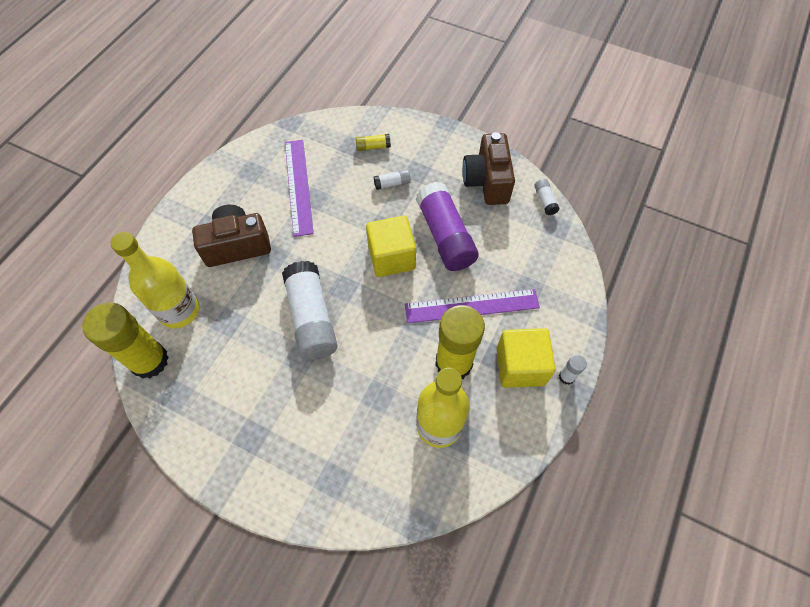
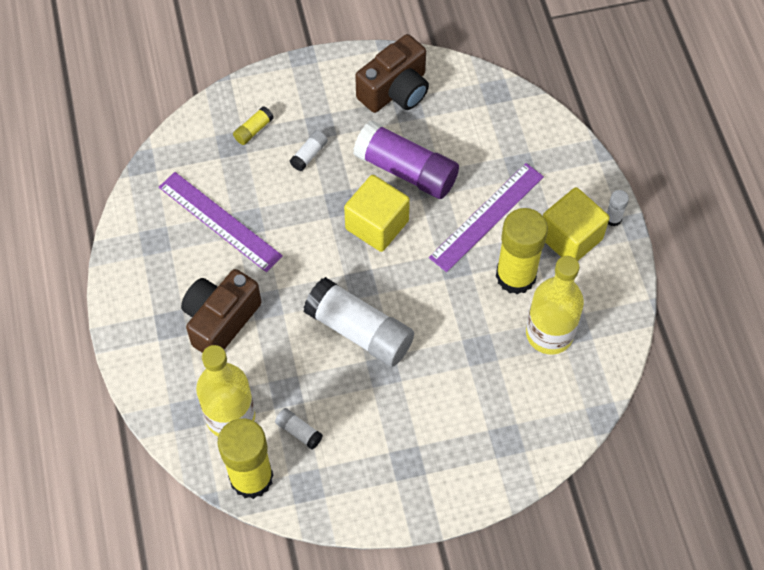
camera: 40 degrees left, 0 degrees up
brown camera [462,132,515,205] -> brown camera turned 90 degrees counterclockwise [355,34,429,113]
white glue stick [534,179,560,215] -> white glue stick moved to [275,408,323,450]

